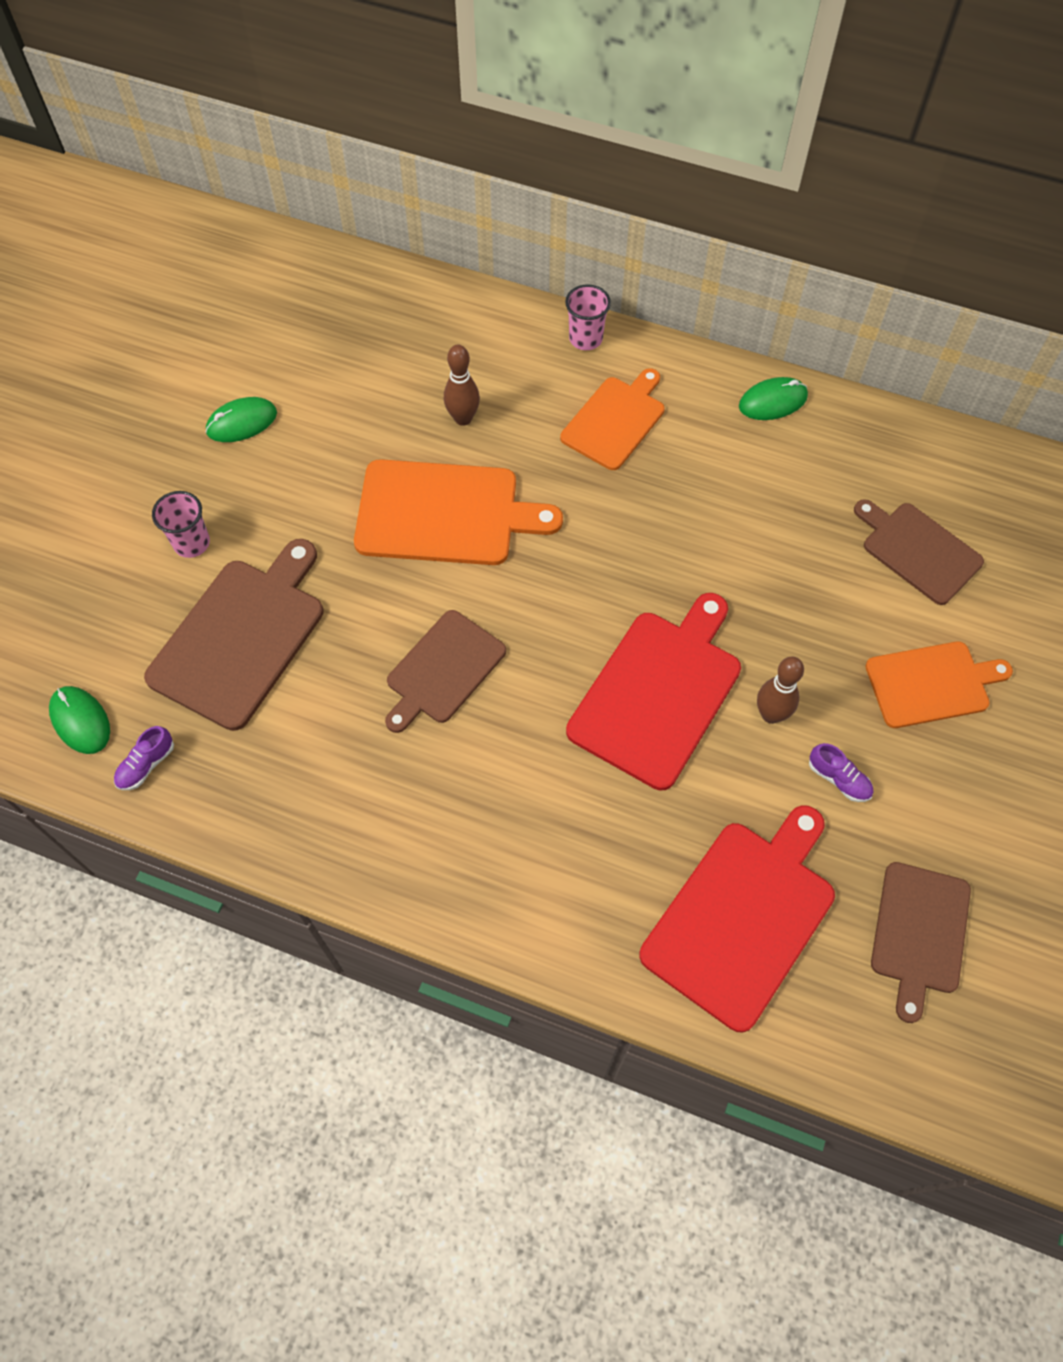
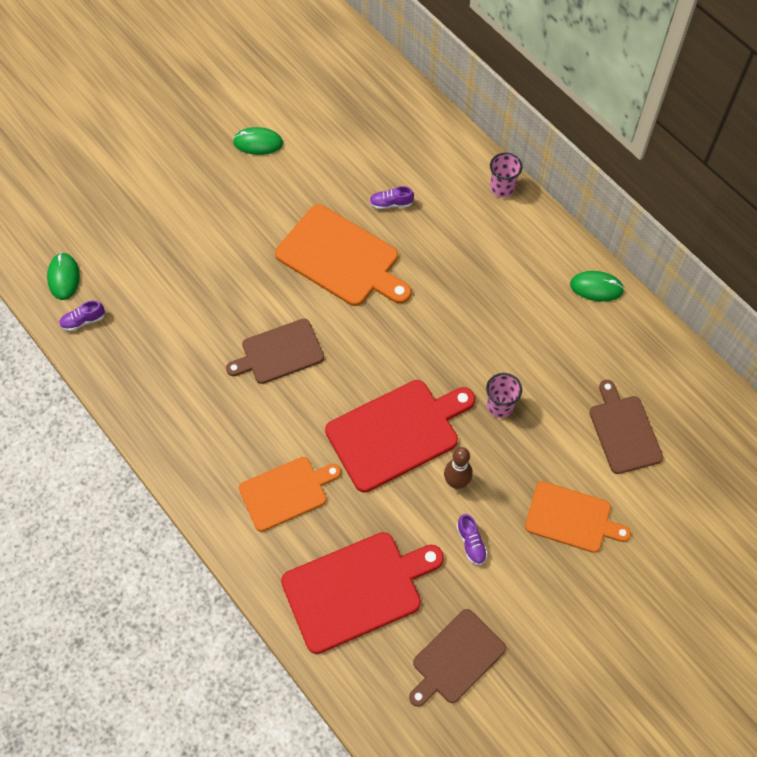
camera: 30 degrees right, 0 degrees up
brown cutting board [144,539,323,731] -> none
pink cup [152,491,210,558] -> pink cup moved to [486,373,522,418]
brown bowling pin [444,345,480,426] -> purple shoe [369,186,414,209]
orange cutting board [560,368,665,470] -> orange cutting board moved to [239,457,341,532]

